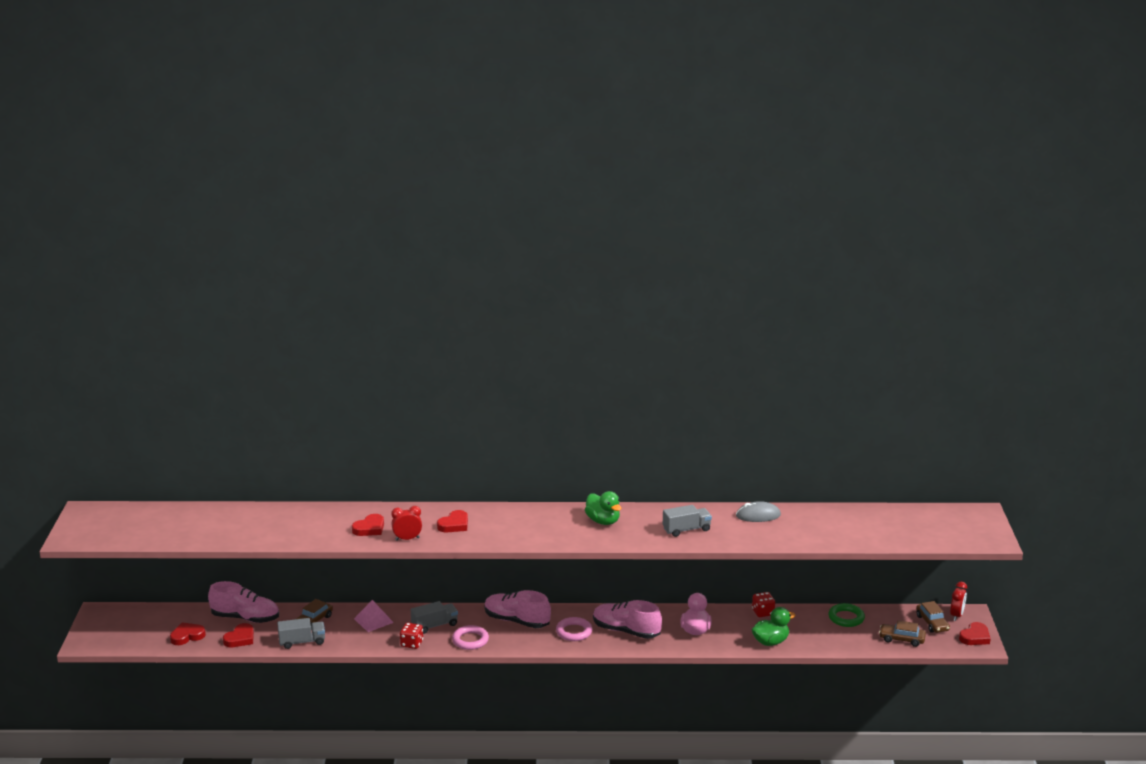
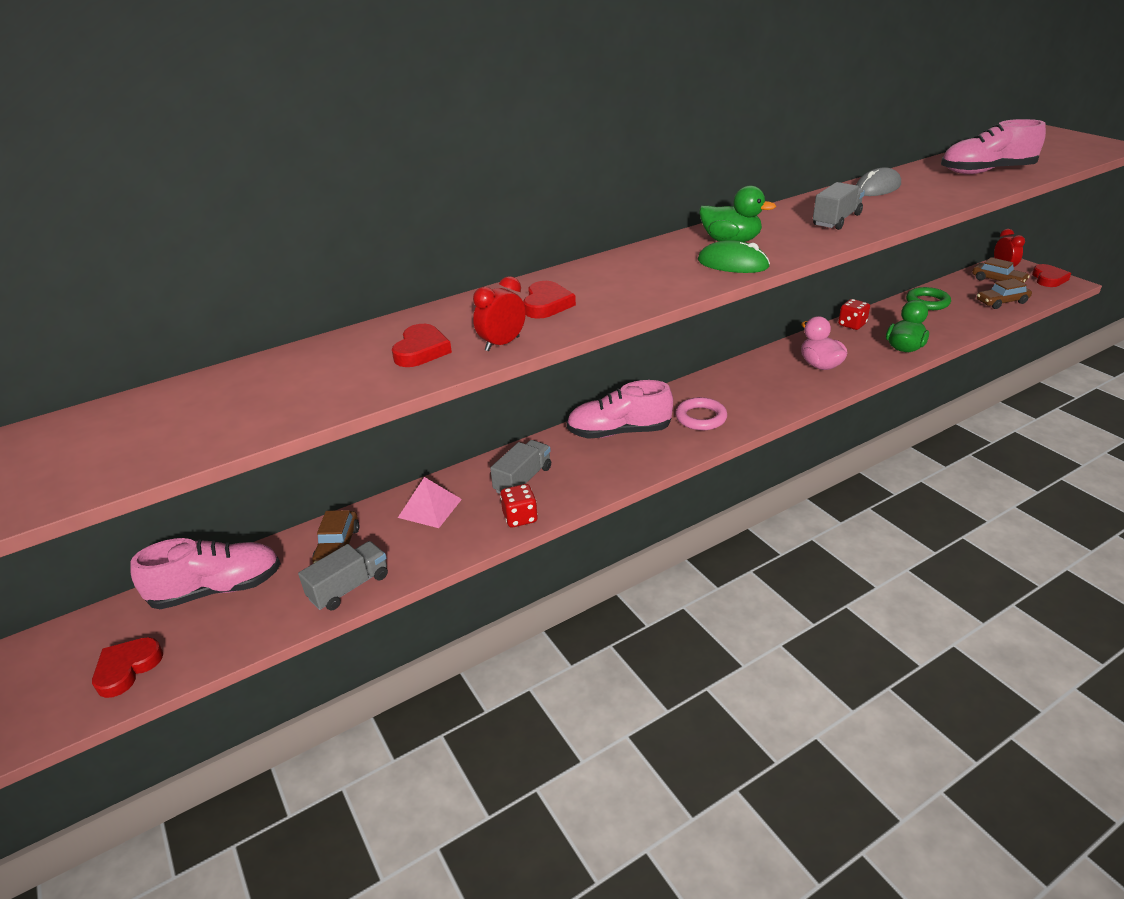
camera: 30 degrees left, 10 degrees up
red heart [223,623,254,647] -> none
pink ring [452,625,489,650] -> none
pink shoe [593,600,662,639] -> pink shoe moved to [941,119,1046,174]
none -> green mouse [698,240,770,273]

